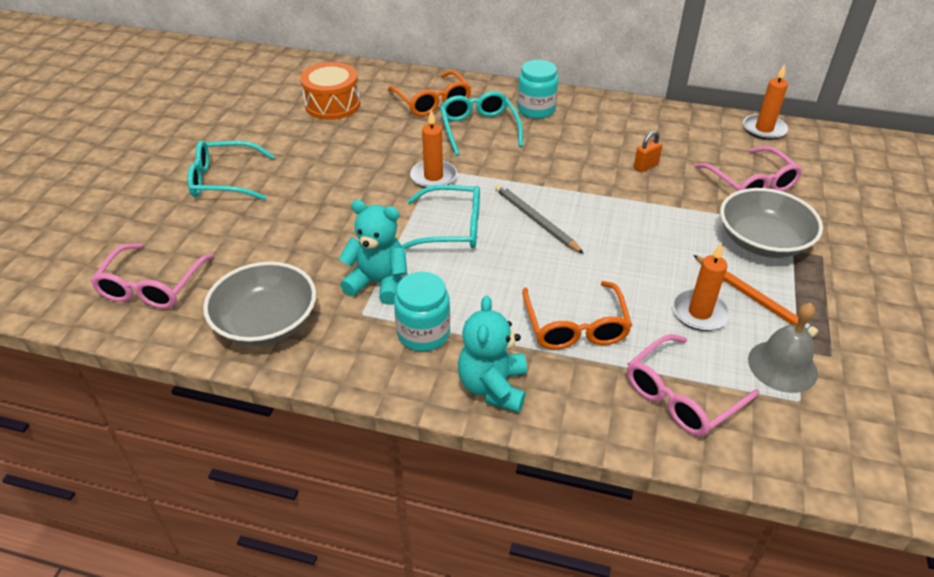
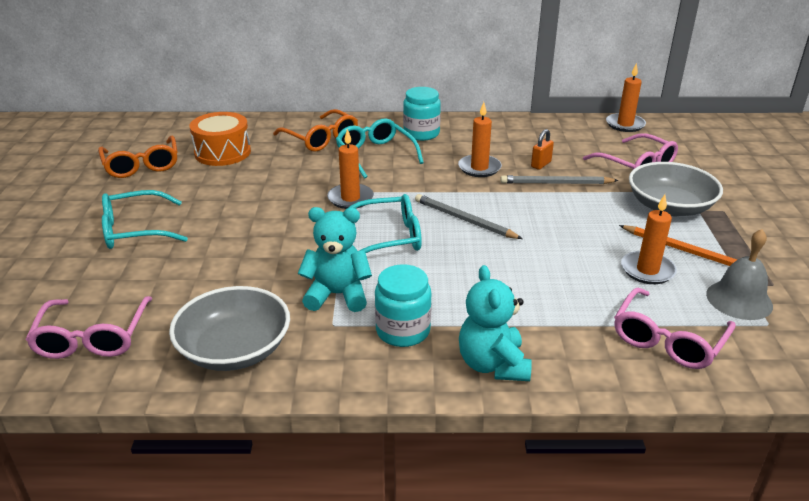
camera: 15 degrees left, 10 degrees down
orange glasses [522,281,632,350] -> orange glasses moved to [98,136,178,178]
none -> orange candle [458,102,502,177]
none -> grey pencil [500,175,619,184]

